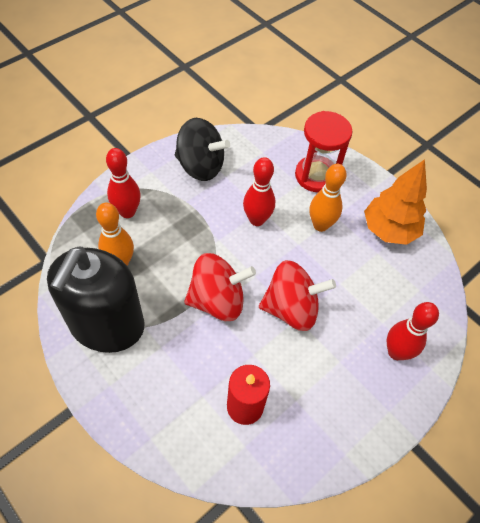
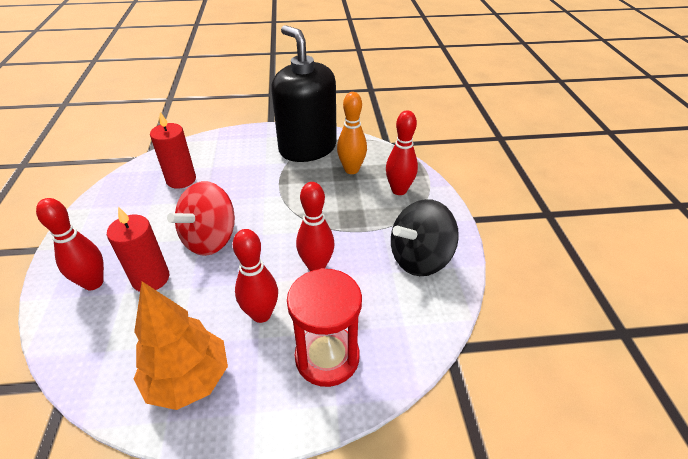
camera: 130 degrees right, 15 degrees down
red spinning top [184,253,256,321] -> none
orange bowling pin [310,164,347,232] -> red bowling pin [233,229,278,323]
none -> red candle [107,207,169,292]

